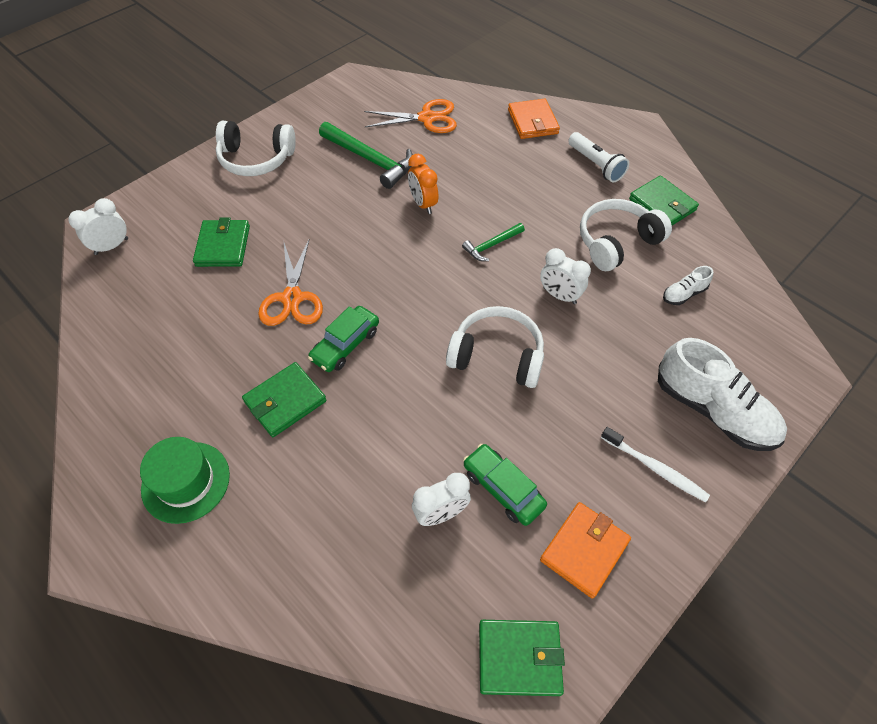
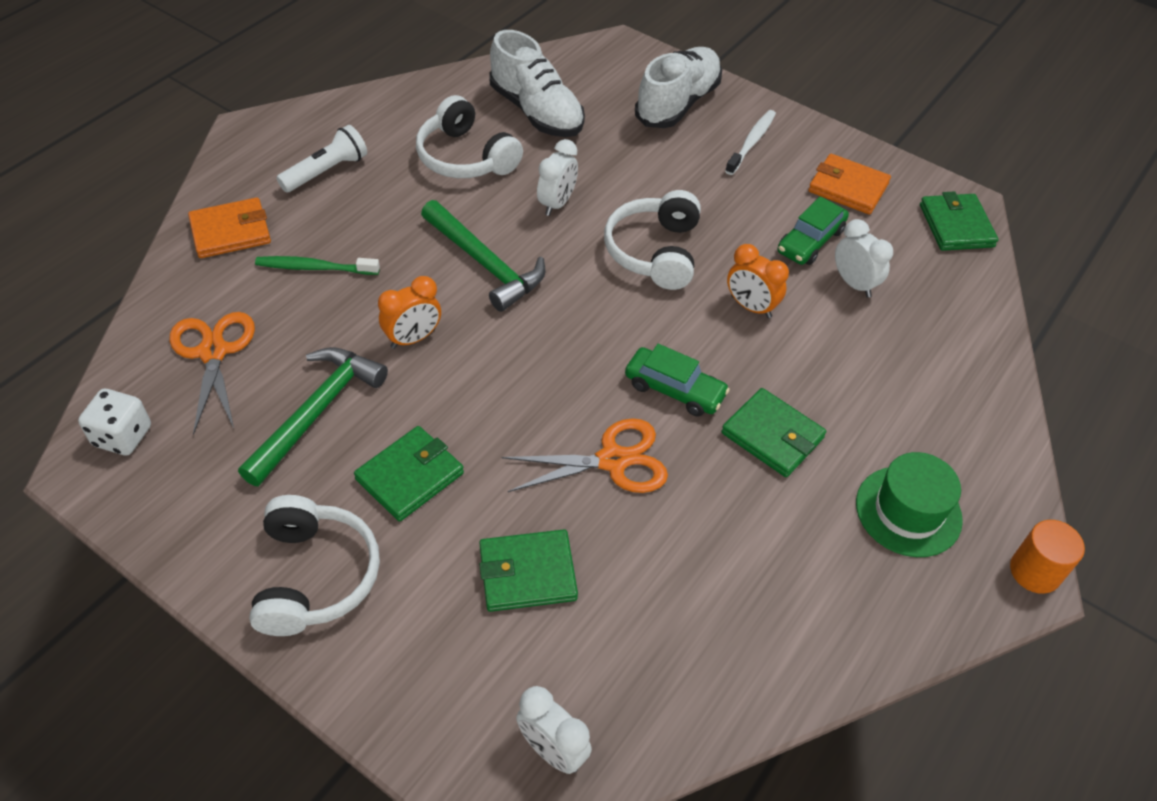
camera: 100 degrees left, 5 degrees down
green hammer [462,223,525,261] -> green hammer [421,200,545,312], size x1.82
green wallet [629,175,699,226] -> green wallet moved to [354,426,464,522]
white shoe [663,266,713,305] -> white shoe [489,30,585,137], size x2.18
none -> white dice [78,389,151,455]
none -> green toothbrush [255,256,380,275]
none -> orange clock [727,244,789,318]
none -> orange cylinder [1010,520,1085,594]

